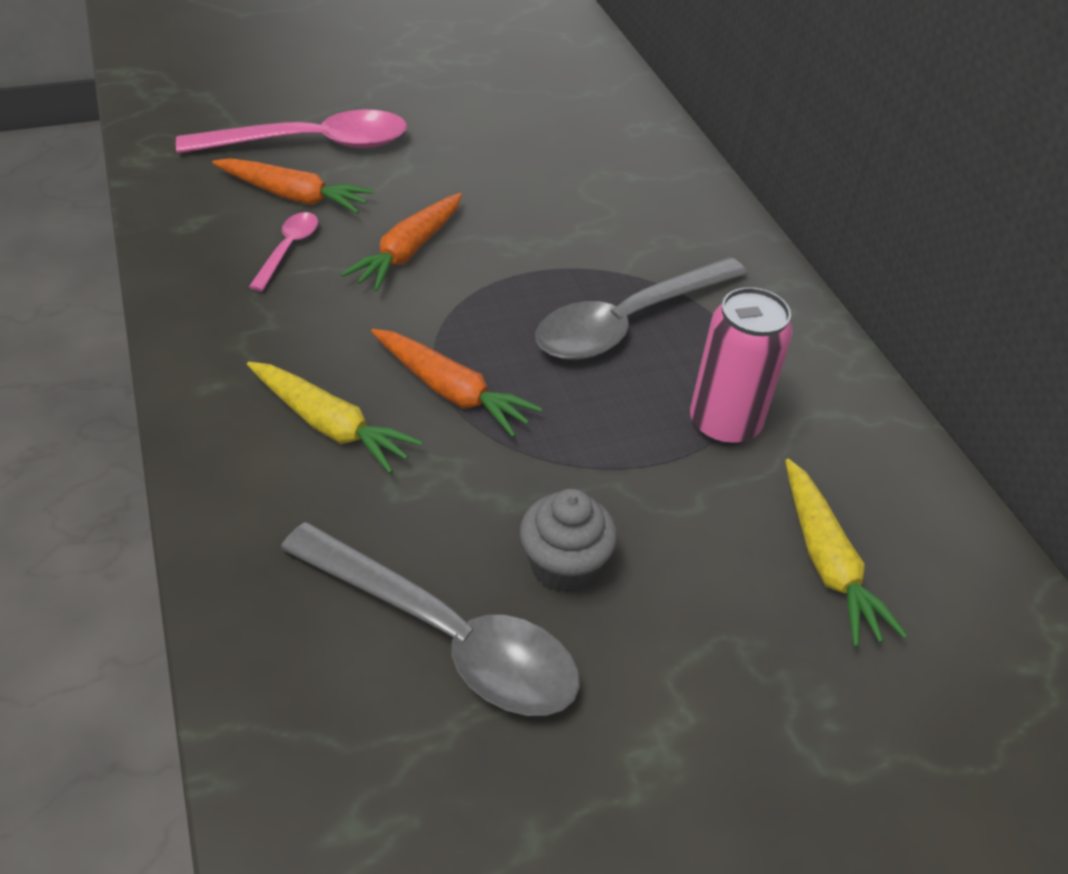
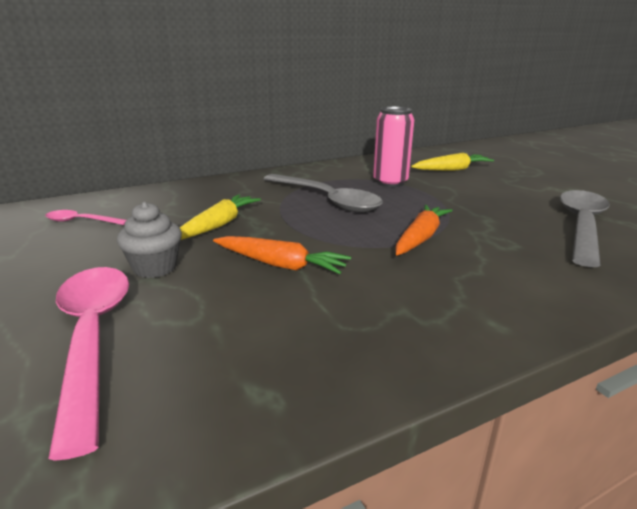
camera: 95 degrees left, 20 degrees down
orange carrot [212,158,374,214] -> none
yellow carrot [247,362,423,474] -> yellow carrot moved to [179,194,261,240]
pink spoon [249,212,318,291] -> pink spoon moved to [46,210,126,225]
grey cupcake [520,489,617,593] -> grey cupcake moved to [117,202,182,278]

